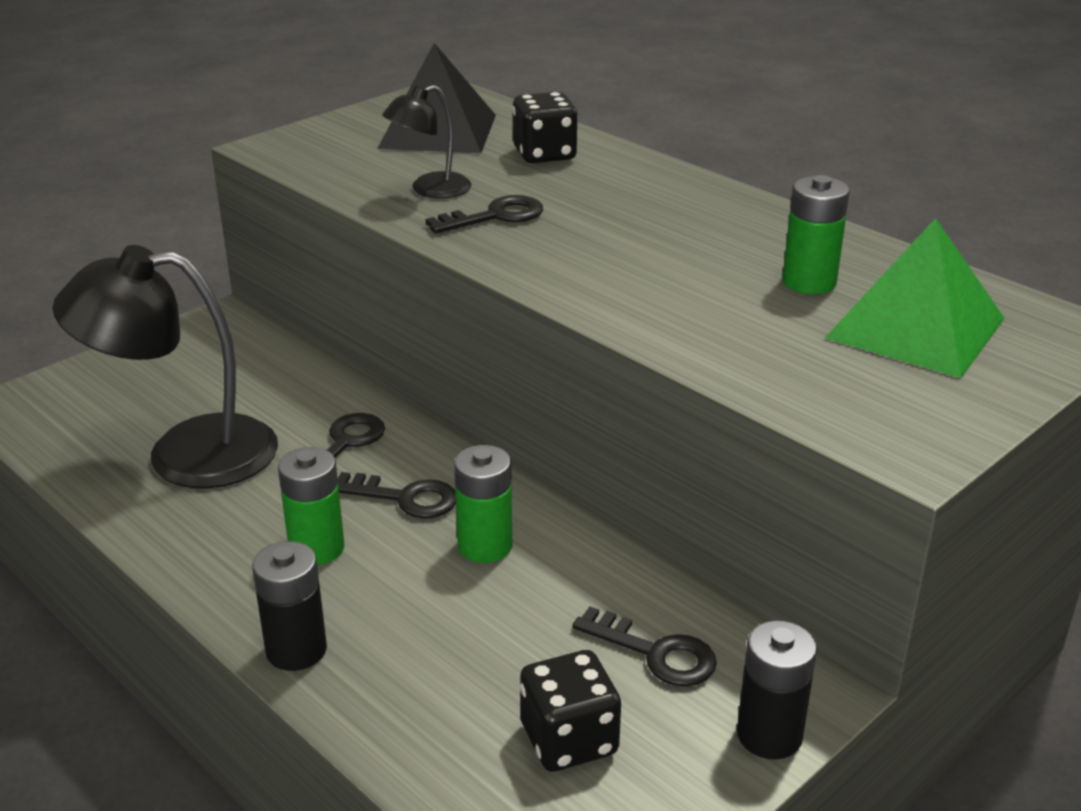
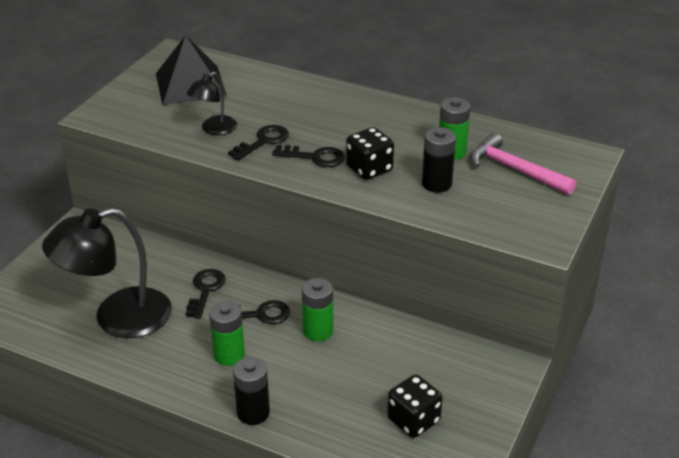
camera: 20 degrees left, 5 degrees up
black dice [513,92,578,163] -> black dice moved to [346,127,394,180]
black key [573,606,717,687] -> black key moved to [272,145,345,167]
black battery [737,620,817,759] -> black battery moved to [422,127,456,192]
green pyramid [825,218,1005,378] -> pink hammer [470,133,577,195]

